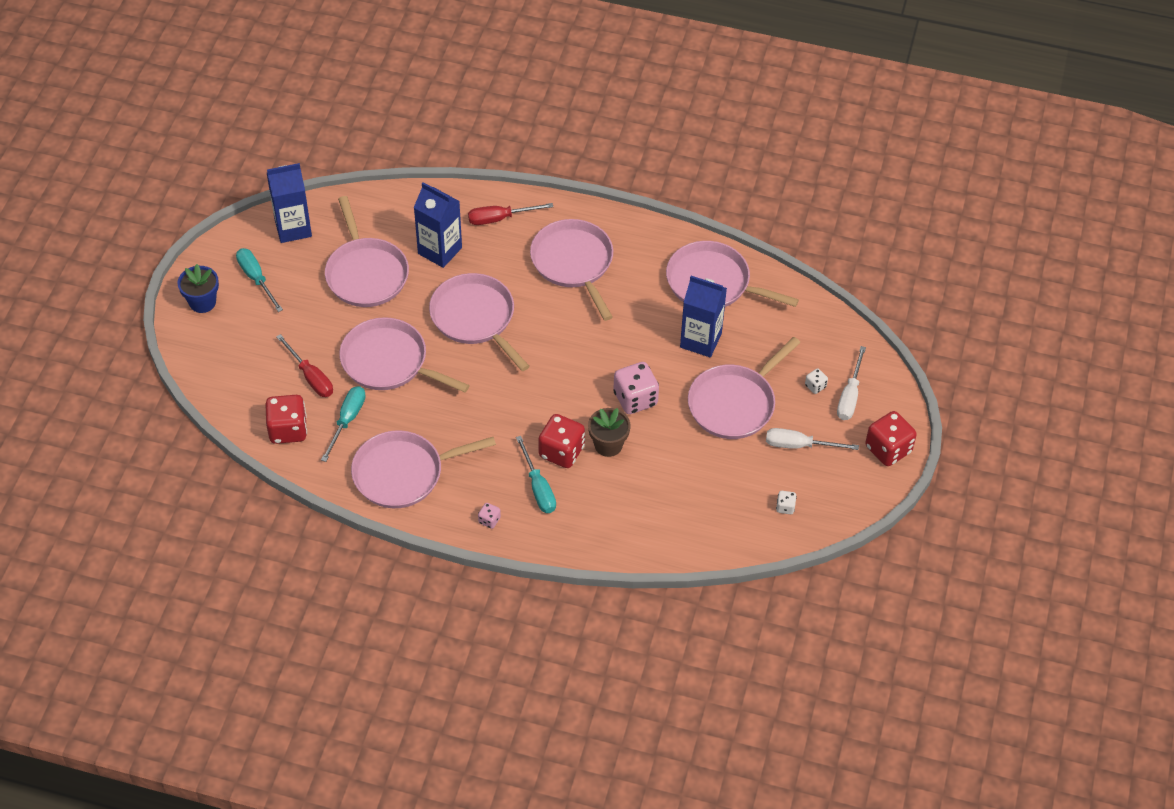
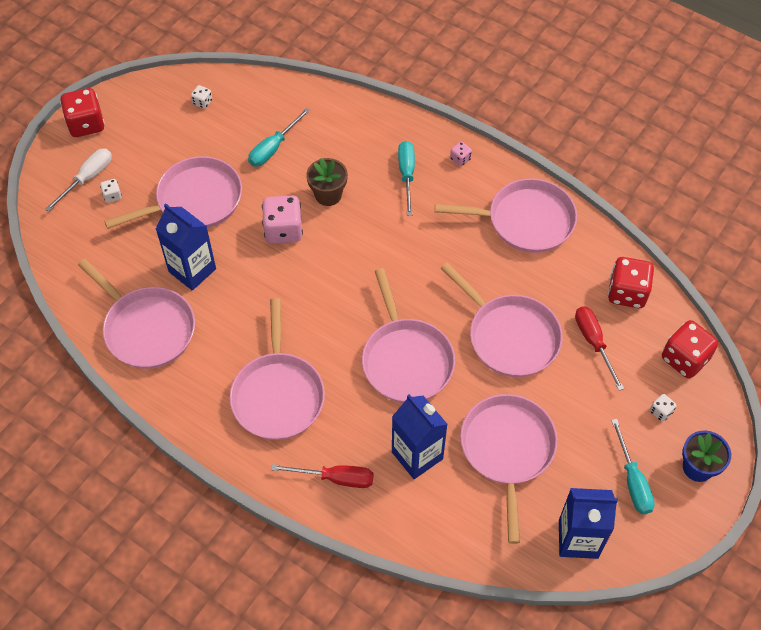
camera: 160 degrees left, 5 degrees up
turquoise screwdriver [321,386,366,462] -> turquoise screwdriver moved to [248,108,310,167]
red dice [538,414,585,468] -> red dice moved to [662,320,718,379]
white screwdriver [766,428,859,450] -> none
none -> white dice [650,394,676,422]

